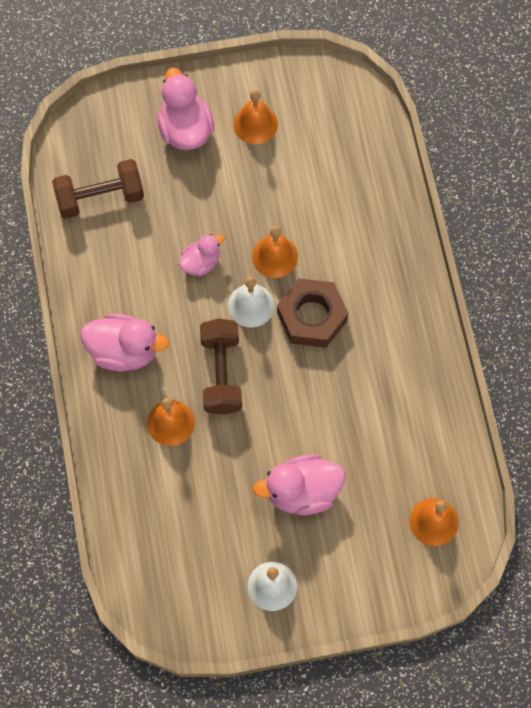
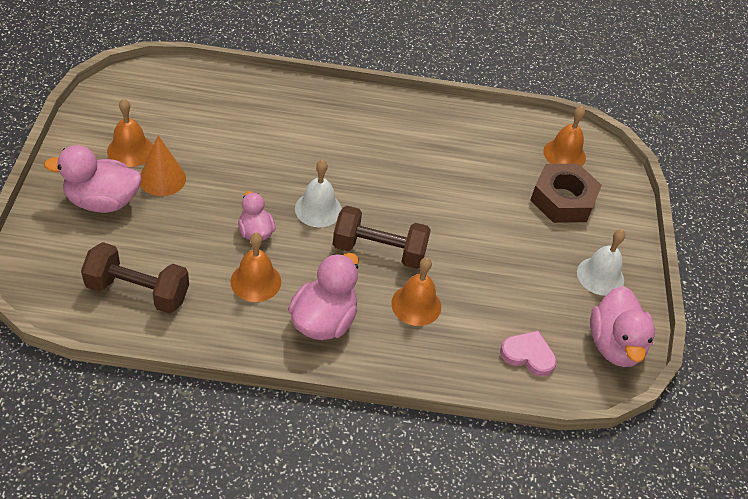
camera: 80 degrees left, 20 degrees down
brown dumbbell [52,159,144,219] -> brown dumbbell turned 75 degrees counterclockwise [81,242,189,314]
orange bell [252,226,298,278] -> orange bell moved to [230,233,281,302]
pink duck [253,454,345,515] -> pink duck moved to [590,286,655,367]
brown nut [277,278,348,348] -> brown nut moved to [530,164,602,223]
none -> orange cone [140,135,186,196]
none -> pink heart [500,331,557,377]

